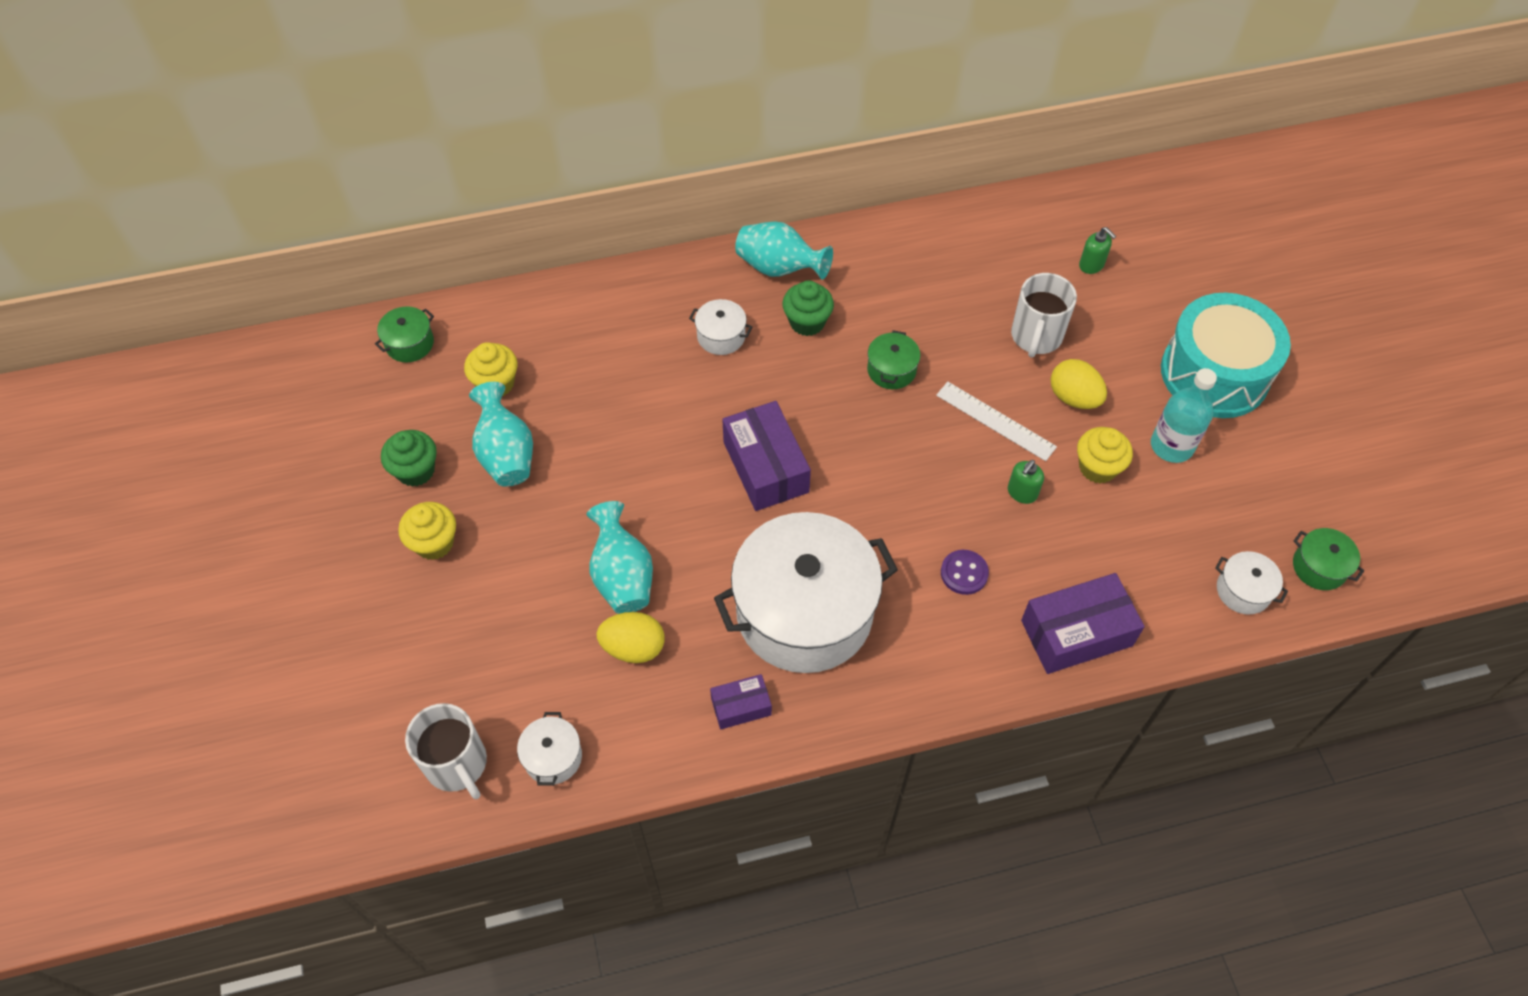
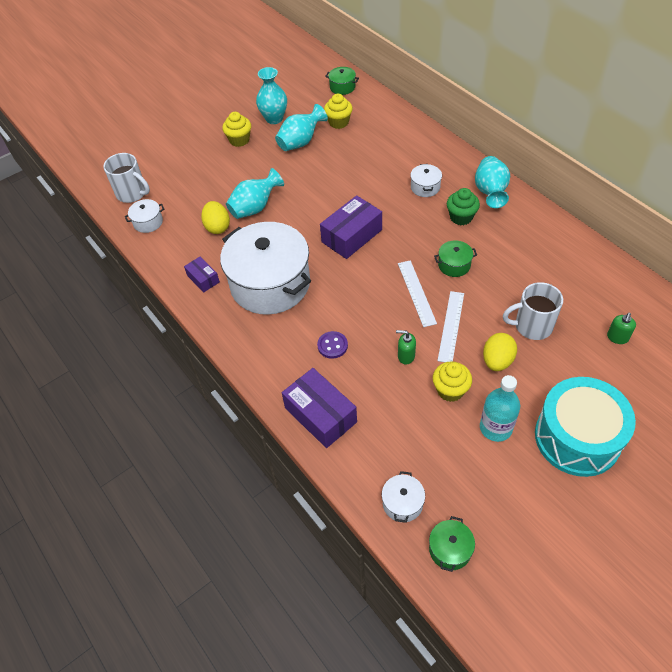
camera: 70 degrees right, 5 degrees down
green cupcake [381,430,437,487] -> turquoise vase [256,67,287,124]
white mug [405,703,487,799] -> white mug turned 90 degrees counterclockwise [103,153,150,203]
none -> white ruler [398,260,437,327]

